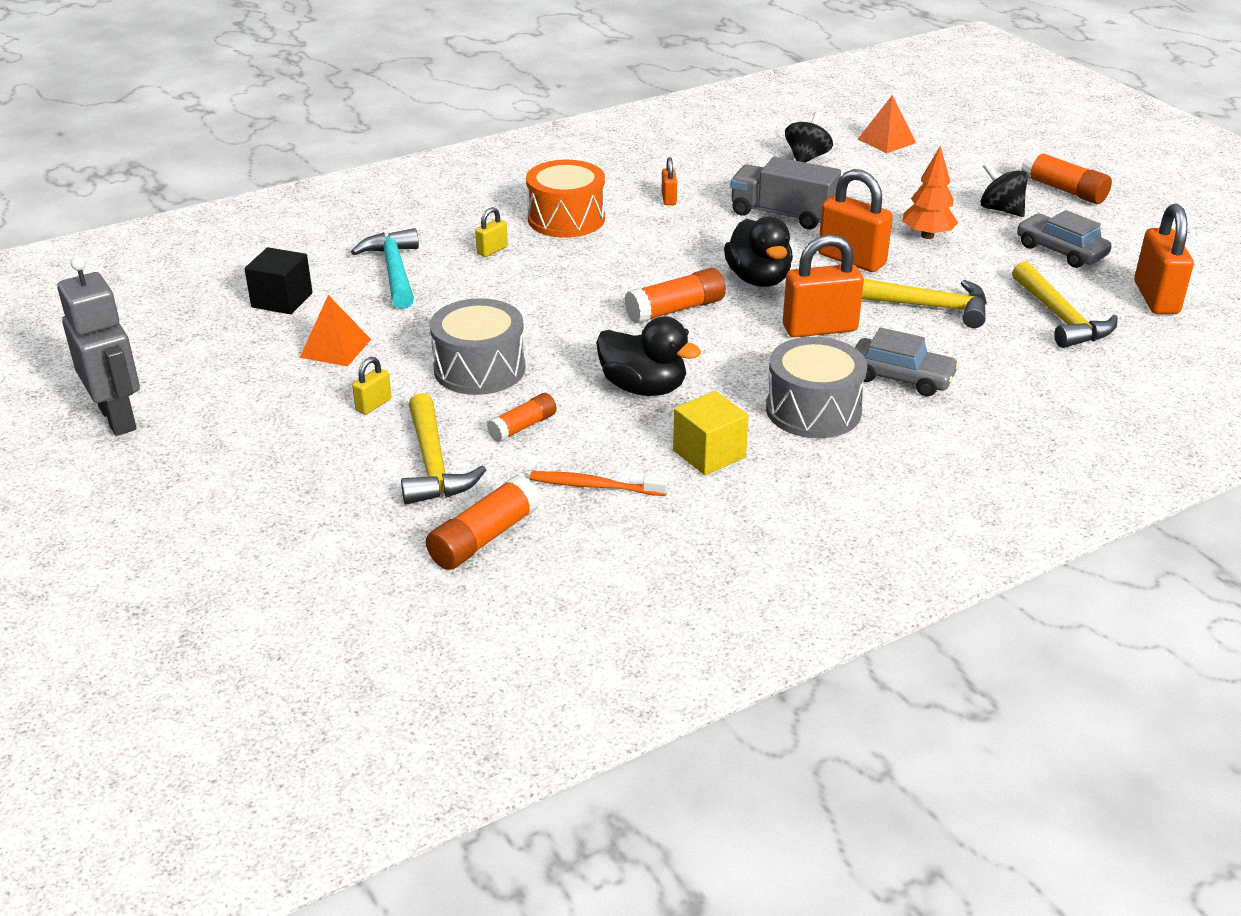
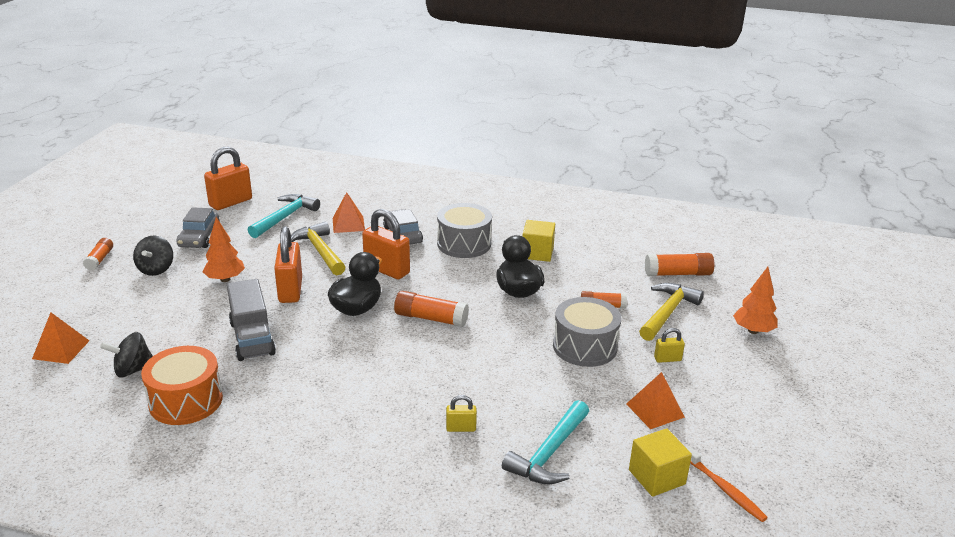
camera: 135 degrees left, 5 degrees down
grey robot [57,256,140,436] -> none
black cube [245,247,312,314] -> yellow cube [629,428,692,497]
orange drum [526,160,605,238] -> orange drum moved to [141,346,223,425]
orange toothbrush [530,471,668,496] -> orange toothbrush moved to [686,446,768,522]
orange padlock [662,157,677,205] -> none
yellow hammer [1012,261,1118,348] -> turquoise hammer [248,194,320,238]
orange glue stick [1021,150,1112,204] -> orange glue stick [83,238,113,271], size x0.64
none -> orange pyramid [333,192,365,233]
none -> orange tree [733,267,778,334]

